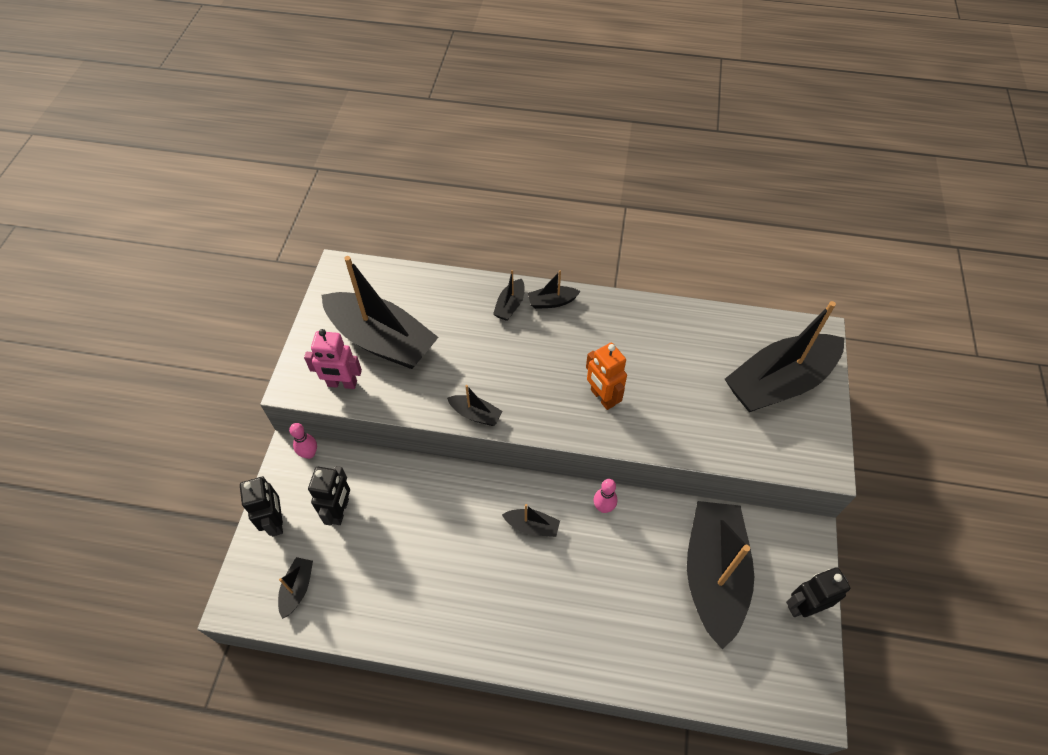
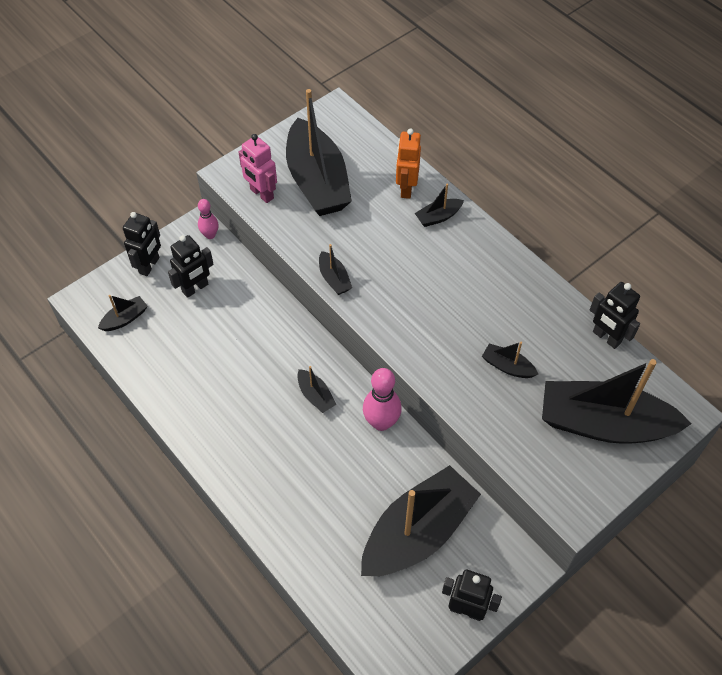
camera: 40 degrees right, 0 degrees up
black boat [528,270,581,309] -> black boat moved to [482,342,538,378]
orange robot [586,343,627,410] -> orange robot moved to [396,128,421,199]
pink bowling pin [594,479,617,513] -> pink bowling pin [363,368,402,431], size x1.65
none -> black robot [590,282,640,349]

